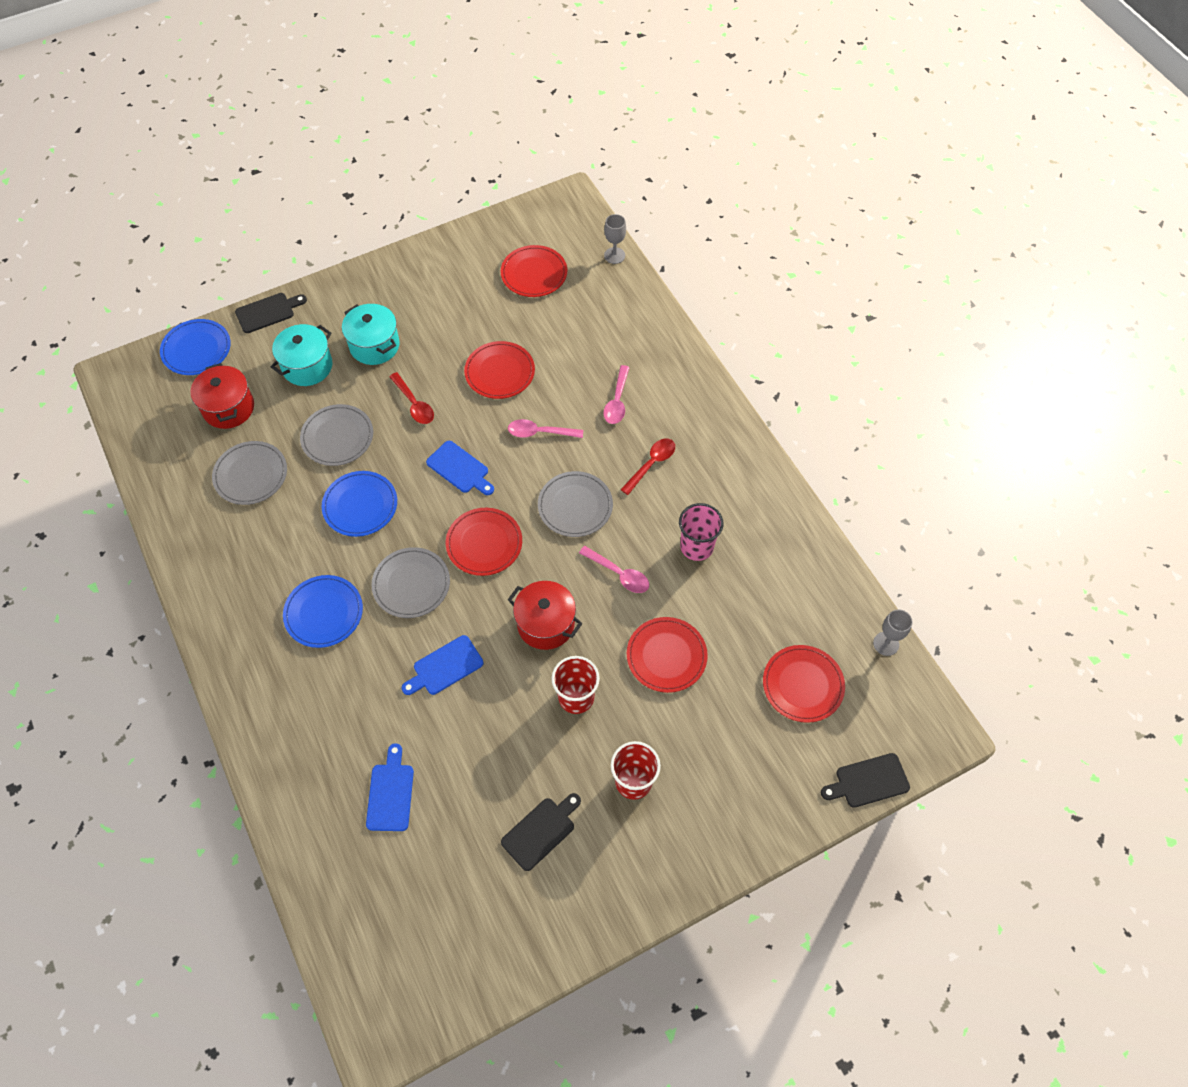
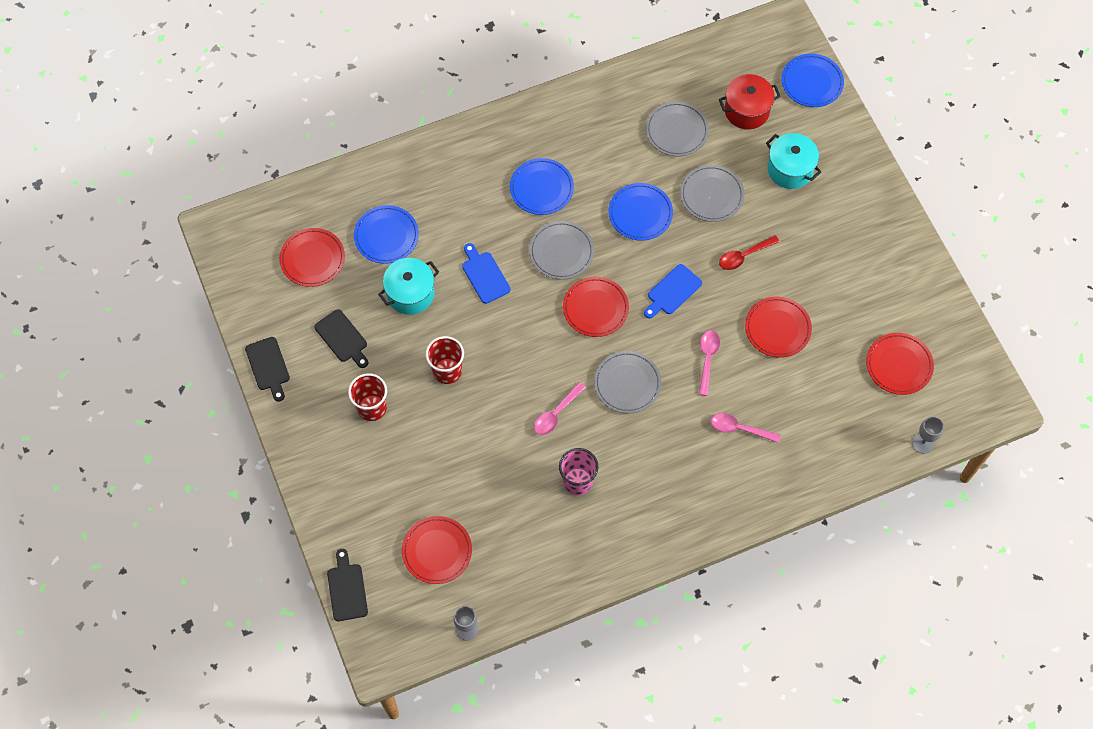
camera: 95 degrees right, 5 degrees up
black cutting board [235,293,307,333] -> black cutting board moved to [245,337,290,402]
turquoise pot [342,304,400,365] -> turquoise pot moved to [378,258,439,315]
blue cutting board [366,743,414,831] -> blue plate [354,205,419,264]
red pot [508,581,582,650] -> none
red spoon [620,438,675,495] -> none
red plate [627,617,708,693] -> red plate moved to [279,228,345,287]

